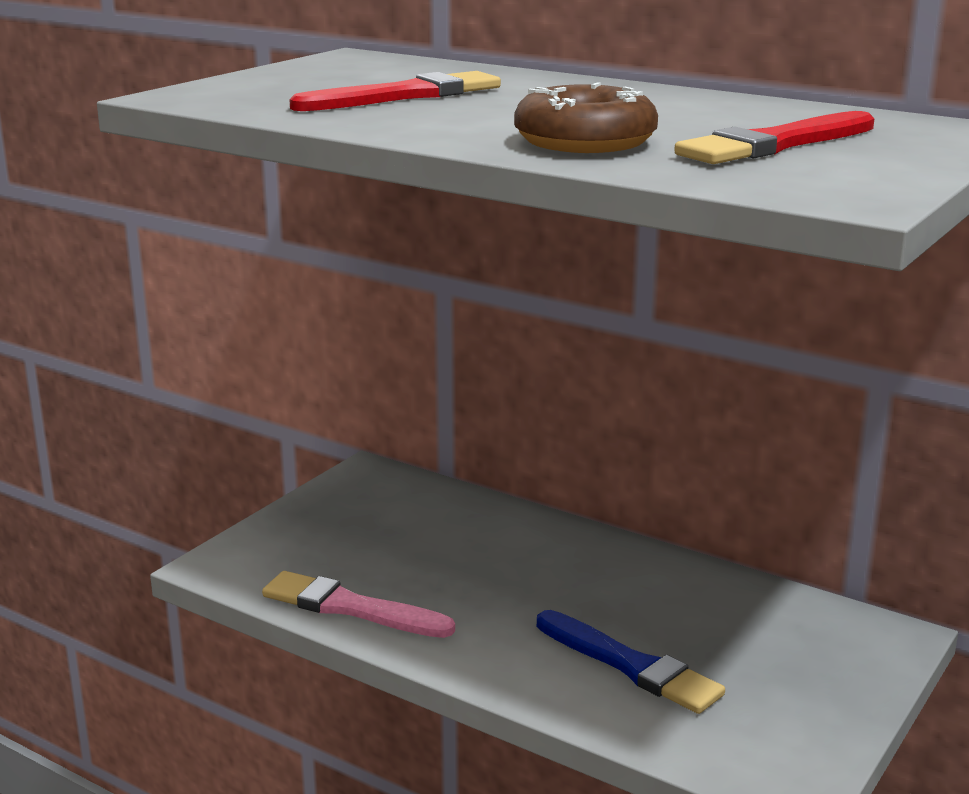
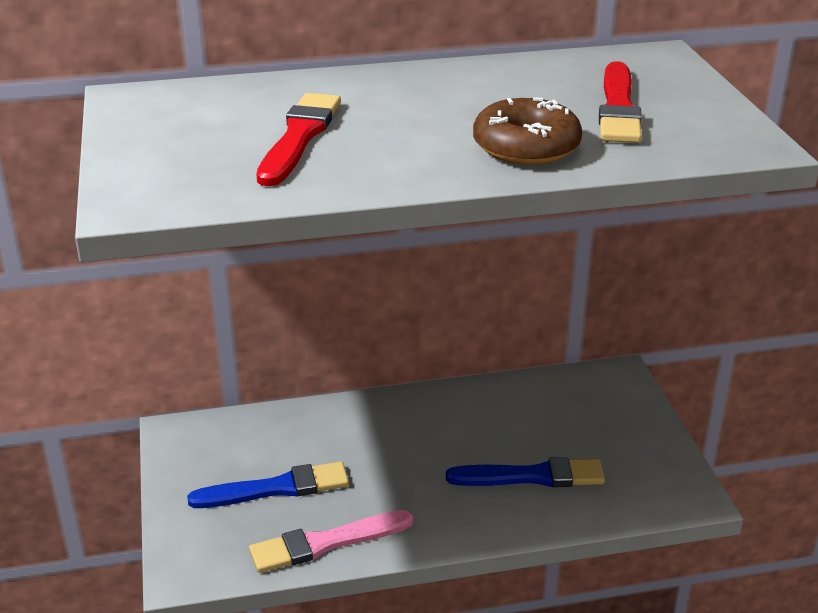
camera: 45 degrees left, 10 degrees up
none -> blue brush [187,461,349,508]

